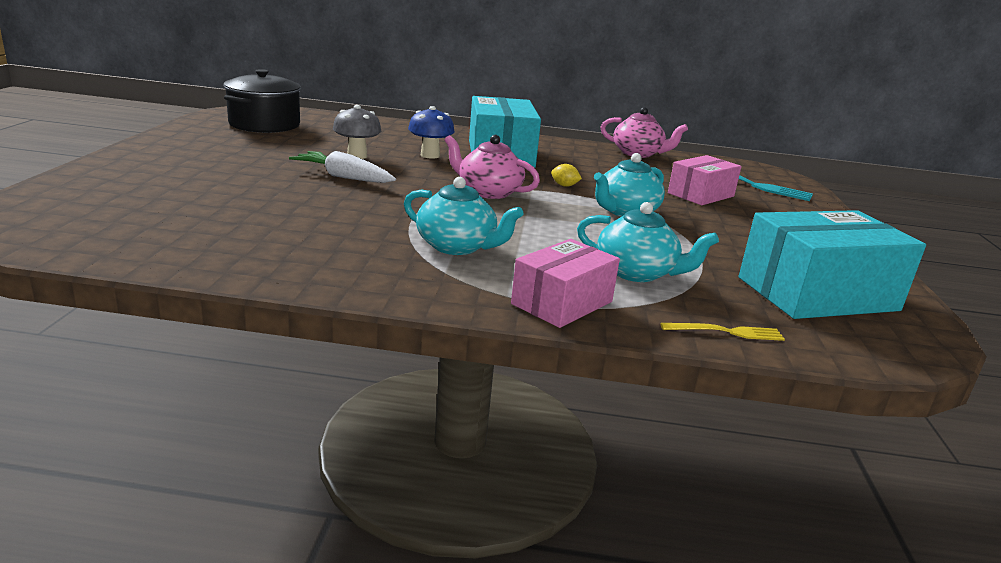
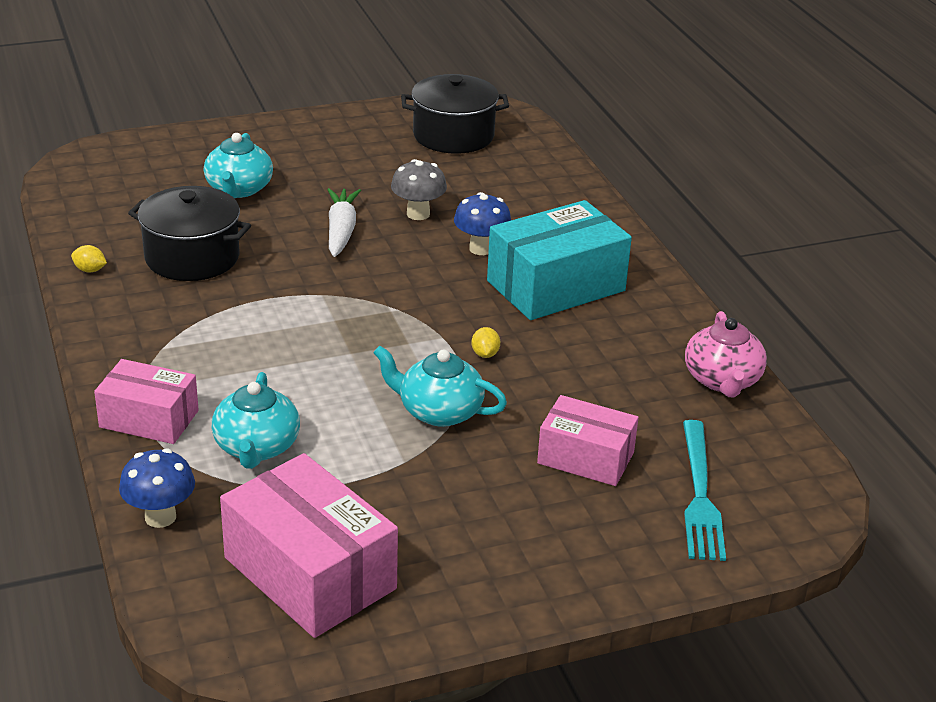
camera: 65 degrees right, 10 degrees up
turquoise teapot [404,177,524,255] -> turquoise teapot moved to [204,133,273,198]
pink teapot [444,135,540,199] -> none
yellow fork [660,323,785,341] -> blue mushroom [119,449,195,528]
turquoise box [739,210,926,319] -> pink box [220,453,398,638]
none -> yellow lemon [71,245,107,273]
none -> black pot [128,186,251,281]

